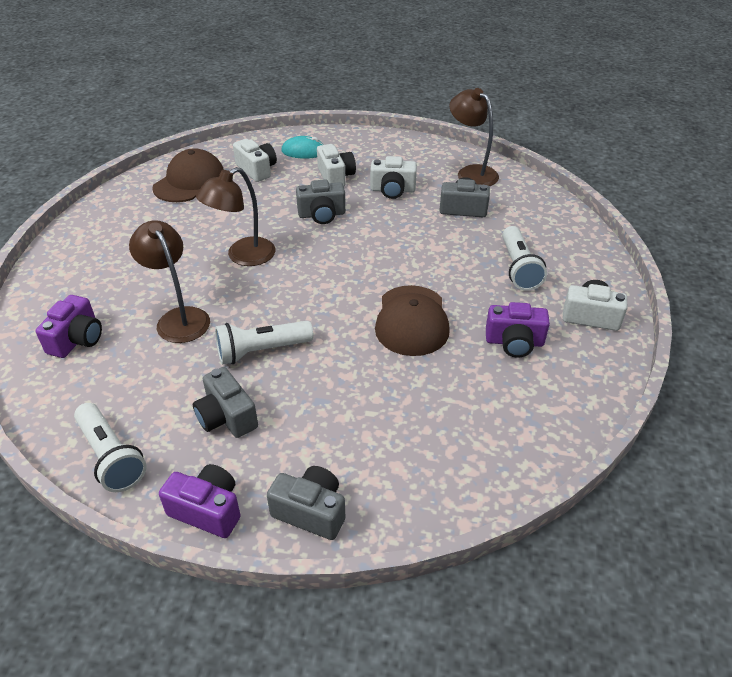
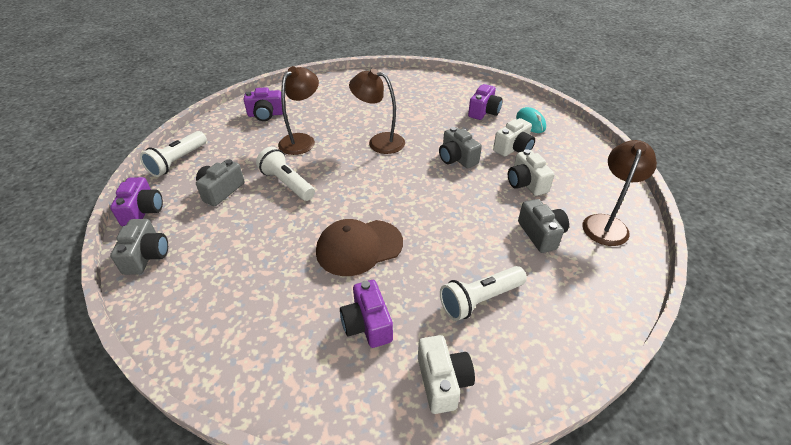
camera: 65 degrees right, 0 degrees up
brown cap [152,148,224,202] -> none
white camera [233,139,277,182] -> purple camera [468,84,503,120]

